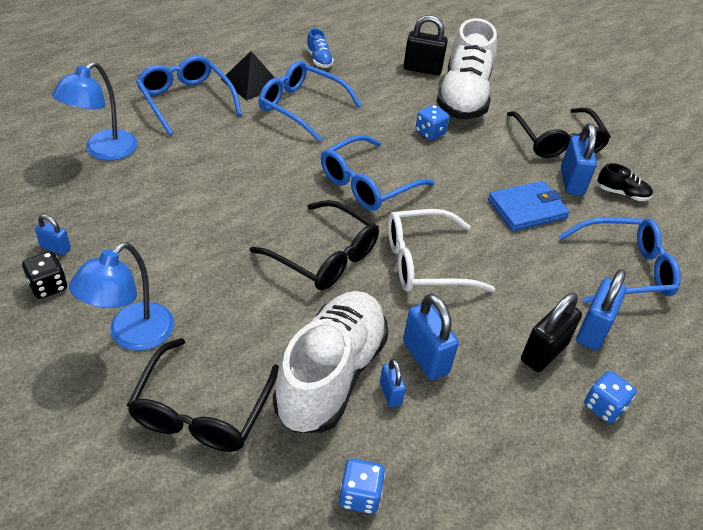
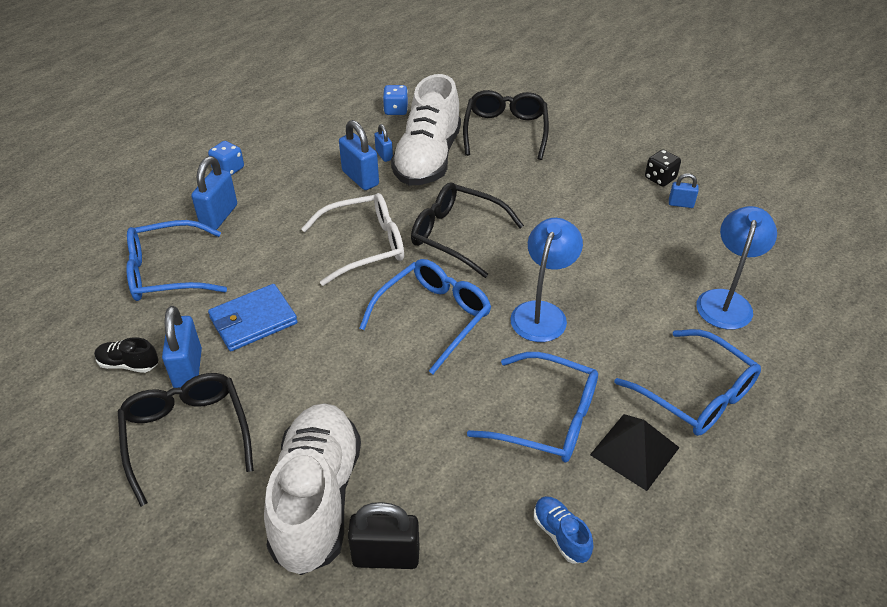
camera: 175 degrees right, 0 degrees up
blue lamp [69,242,174,351] -> blue lamp moved to [510,218,583,342]
blue dice [415,105,450,140] -> none
black padlock [521,293,582,372] -> none

